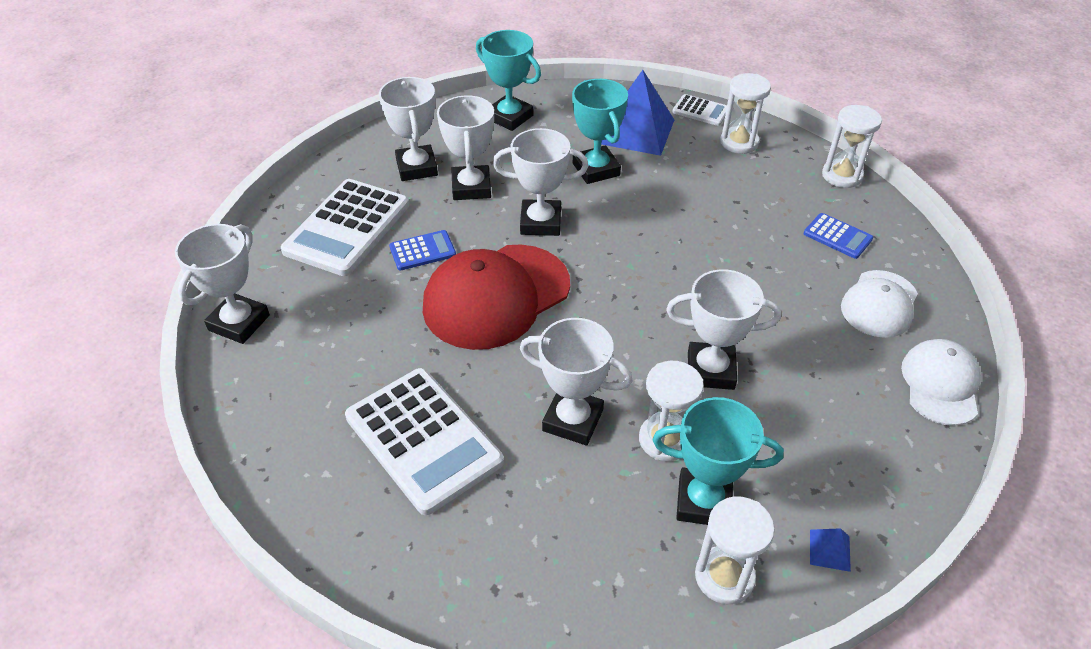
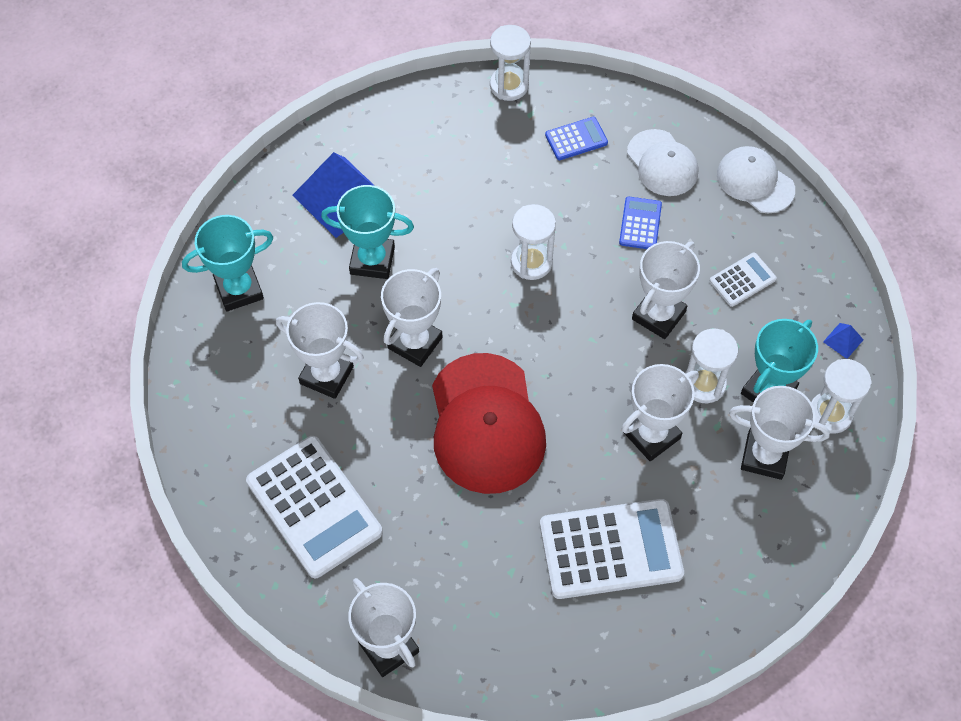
camera: 60 degrees left, 15 degrees up
white trophy [379,77,438,181] -> white trophy moved to [729,386,830,480]
blue calculator [389,230,456,271] -> blue calculator moved to [619,197,662,249]
white calculator [672,94,727,126] -> white calculator moved to [710,253,777,307]
white hourglass [720,73,771,154] -> white hourglass moved to [511,204,556,280]

